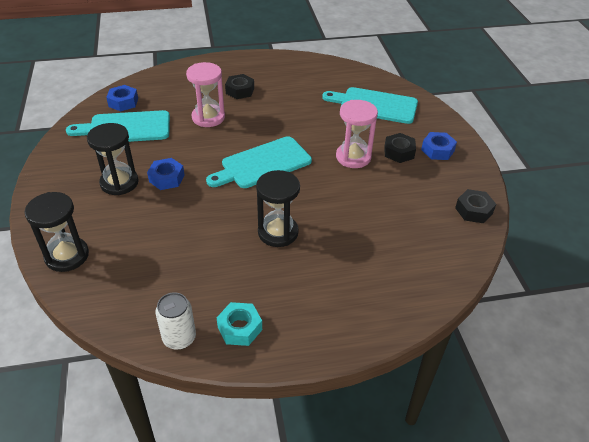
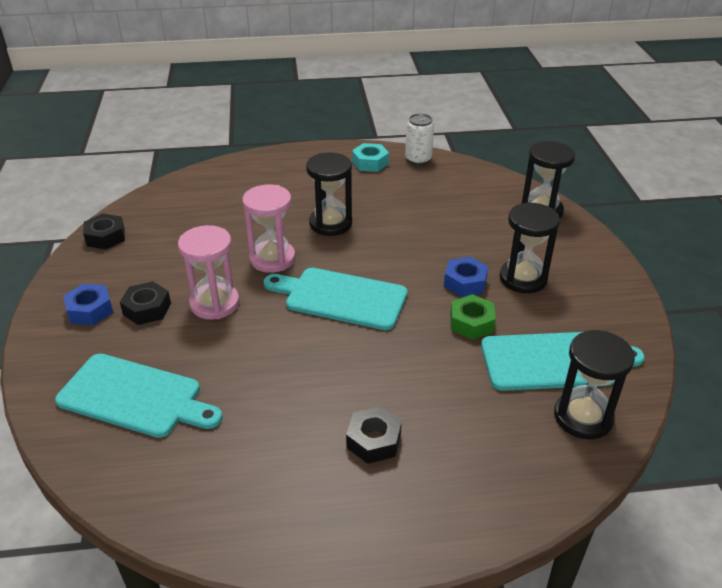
camera: 175 degrees left, 5 degrees down
blue nut [106,85,138,112] -> black hourglass [554,330,635,439]
pink hourglass [186,62,225,127] -> pink hourglass moved to [242,184,296,273]
turquoise cutting board [206,136,312,188] -> turquoise cutting board turned 135 degrees counterclockwise [263,268,408,330]
none -> green nut [450,294,496,340]

